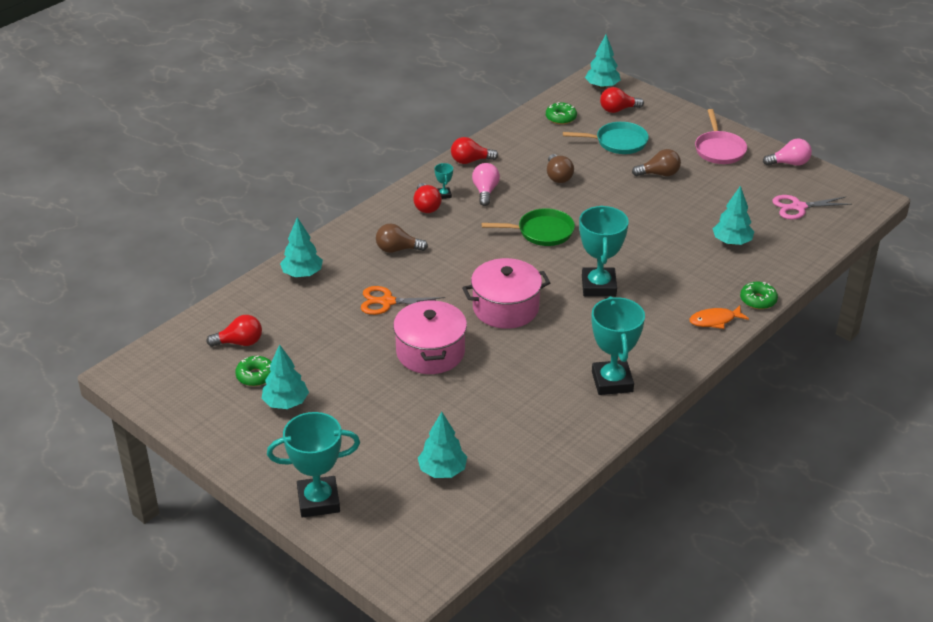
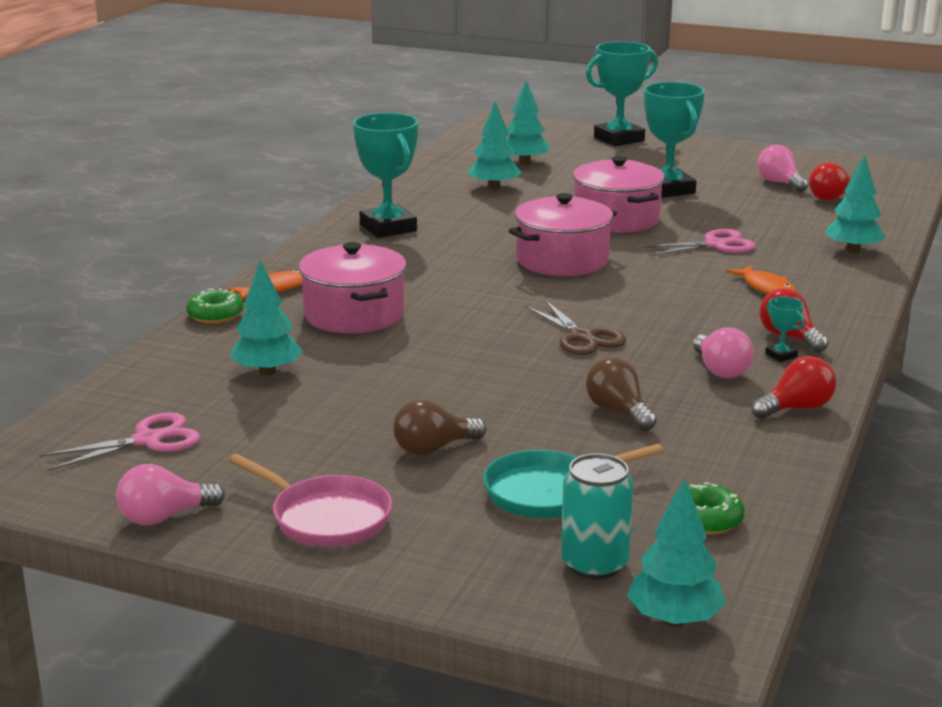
camera: 160 degrees right, 15 degrees down
green donut [235,356,271,386] -> pink light bulb [758,145,809,192]
turquoise tree [262,344,309,409] -> turquoise tree moved to [469,102,521,190]
orange scissors [361,286,445,315] -> pink scissors [640,229,756,256]
brown light bulb [376,224,428,253] -> orange fish [726,265,797,294]
green pan [482,208,575,246] -> brown scissors [525,300,626,355]
turquoise trophy [579,206,629,297] -> turquoise trophy moved to [644,82,705,198]
red light bulb [600,87,644,113] -> turquoise can [561,454,633,579]
pink pan [695,109,747,164] -> pink pan turned 150 degrees clockwise [228,454,392,547]
none -> pink pot [299,242,407,334]

